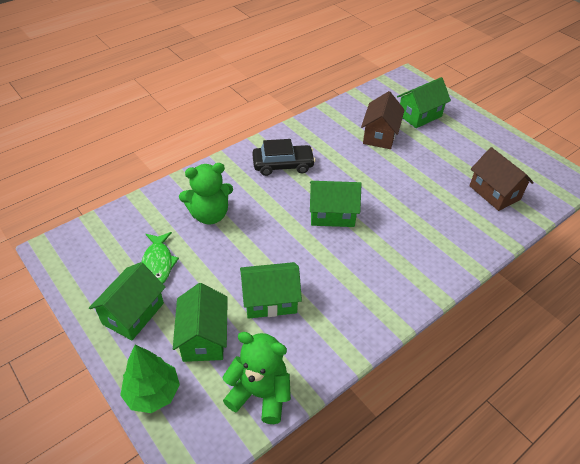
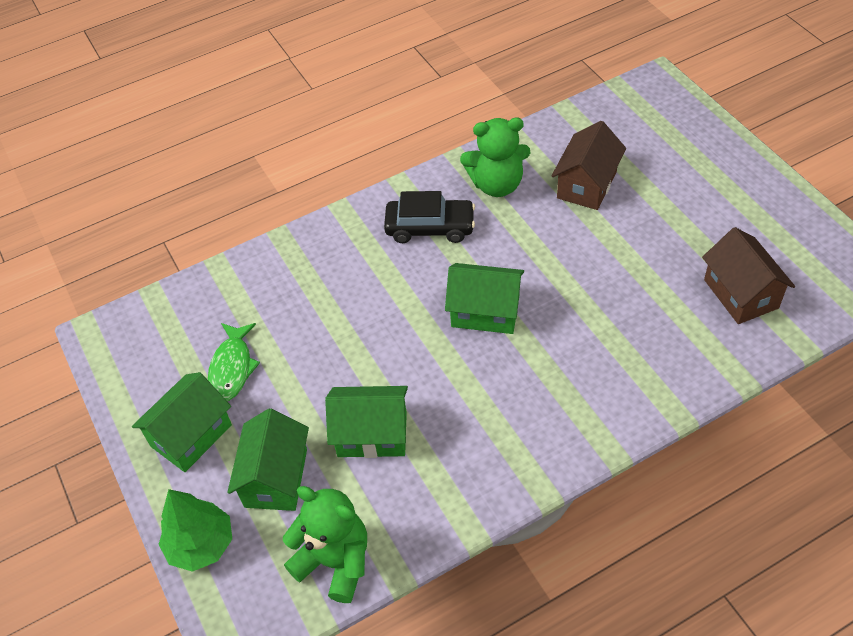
camera: 15 degrees right, 5 degrees up
green teddy bear [179,163,233,225] -> green teddy bear moved to [460,118,530,197]
green house [397,77,451,128] -> none

